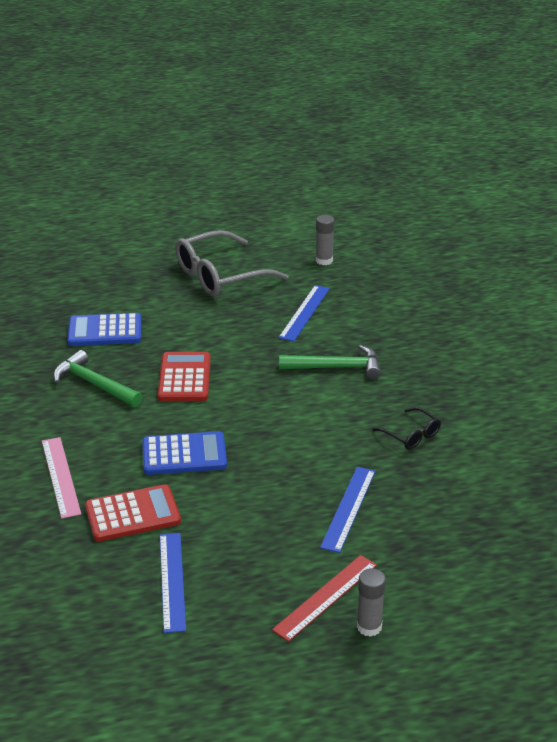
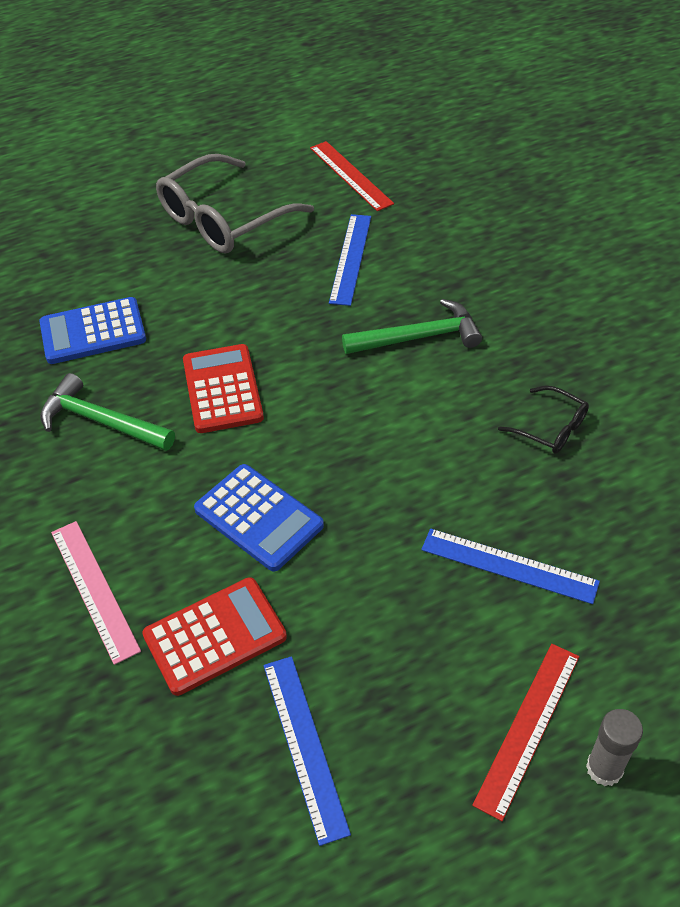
camera: 10 degrees left, 15 degrees up
blue calculator [142,431,227,475] -> blue calculator turned 60 degrees clockwise [194,464,324,572]
grey glue stick [316,215,334,265] -> red ruler [310,141,394,211]
blue ruler [320,467,376,553] -> blue ruler turned 75 degrees counterclockwise [421,529,600,604]

